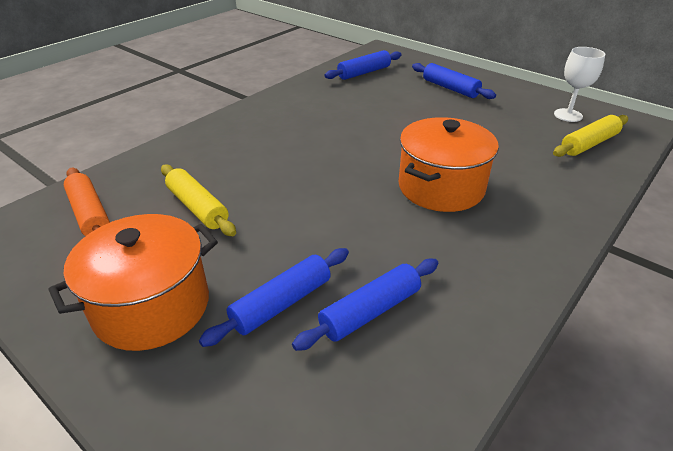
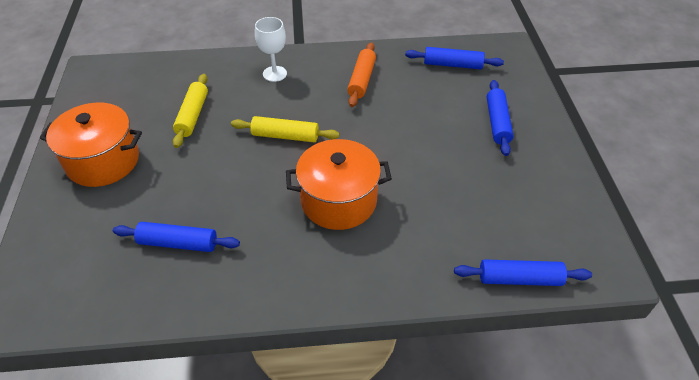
camera: 45 degrees right, 10 degrees up
orange rolling pin [64,168,110,236] -> orange rolling pin moved to [347,42,376,107]
blue rolling pin [199,248,349,347] -> blue rolling pin moved to [454,259,592,286]
yellow rolling pin [553,115,628,157] -> yellow rolling pin moved to [231,116,339,142]
white goblet [554,47,605,122] -> white goblet moved to [255,17,287,82]

